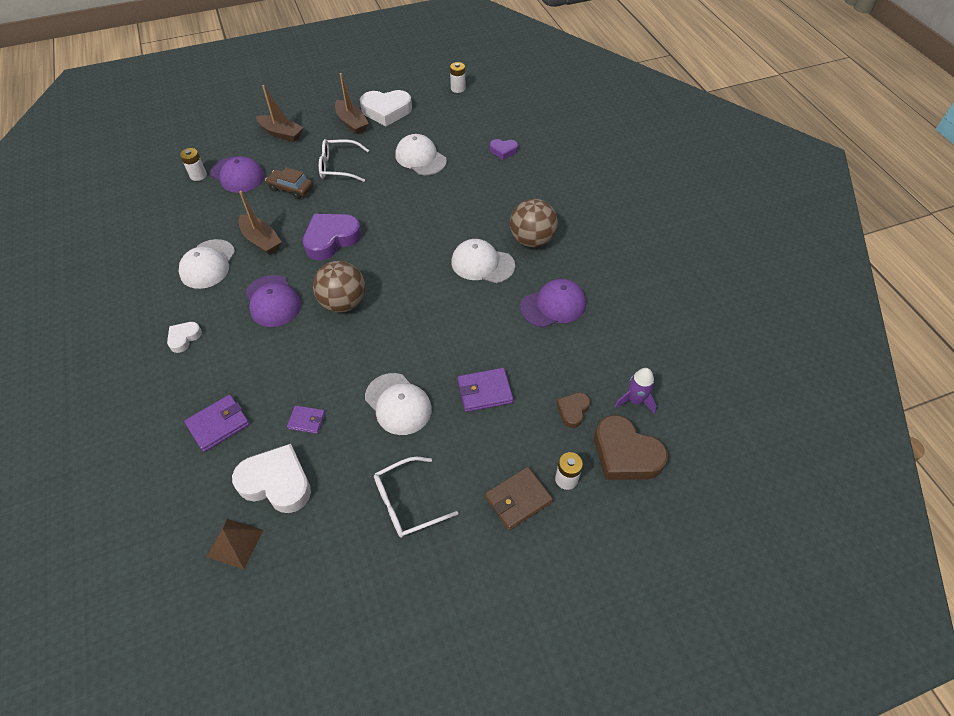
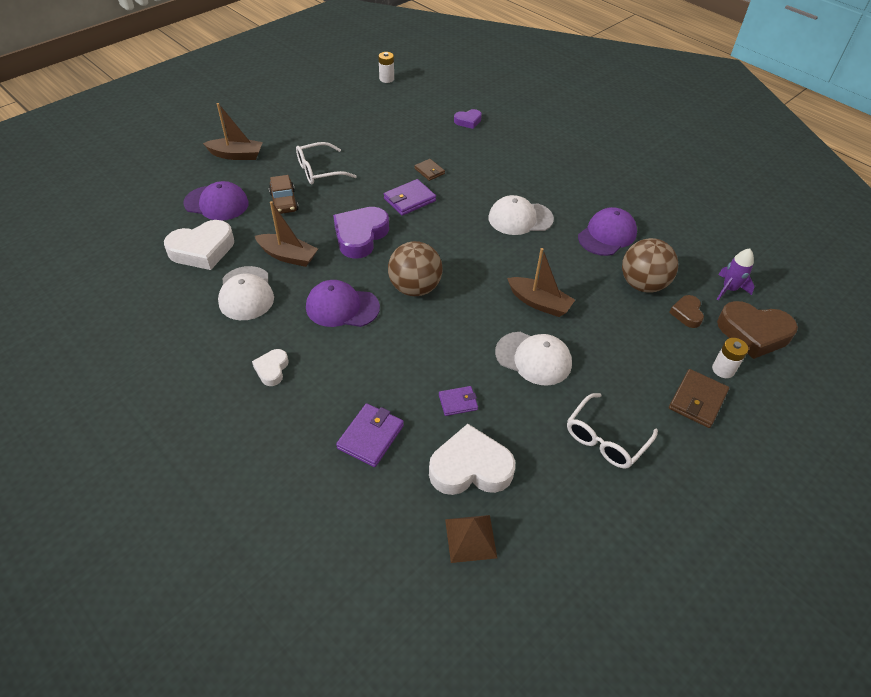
camera: 25 degrees left, 5 degrees down
white battery [180,148,207,181] -> none
purple cap [245,275,301,327] -> purple cap turned 150 degrees clockwise [306,280,380,327]
brown car [265,167,313,199] -> brown car turned 105 degrees counterclockwise [269,175,299,214]
brown boat [335,73,369,134] -> brown boat moved to [507,248,575,317]
white heart [360,90,412,126] -> white heart moved to [164,220,234,270]
white cap [395,134,447,175] -> none
purple wallet [458,368,513,412] -> purple wallet moved to [384,179,436,216]
brown ball [510,199,558,247] -> brown ball moved to [622,238,678,293]
none -> brown wallet [414,159,445,181]

